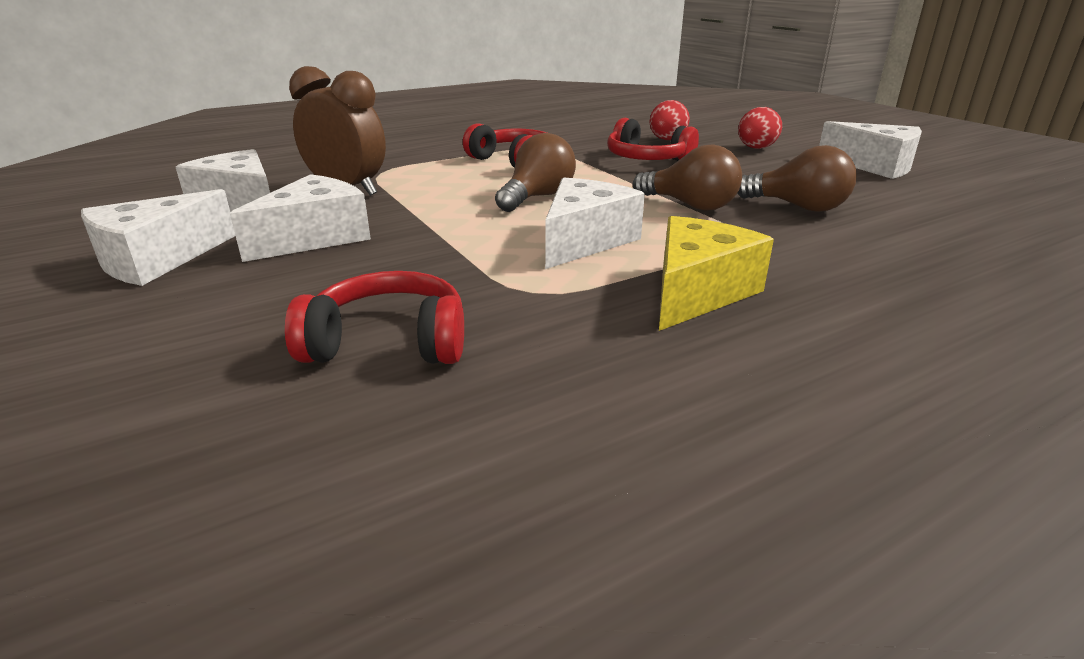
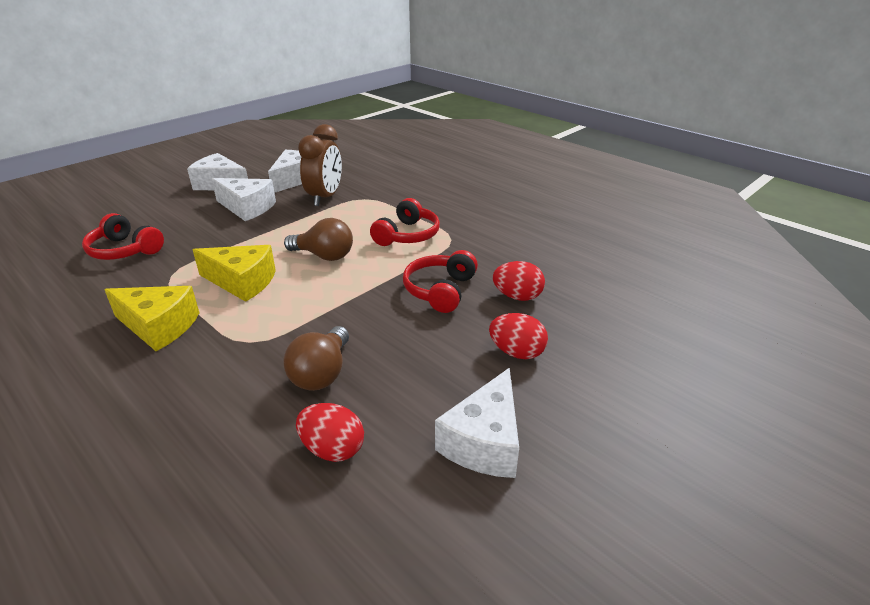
camera: 75 degrees right, 5 degrees up
red headphones [285,271,464,364] -> red headphones turned 135 degrees clockwise [82,213,164,260]
white cheese [545,178,645,269] -> yellow cheese [193,245,276,302]
brown light bulb [633,144,742,211] -> none
none -> red egg [296,403,364,462]

